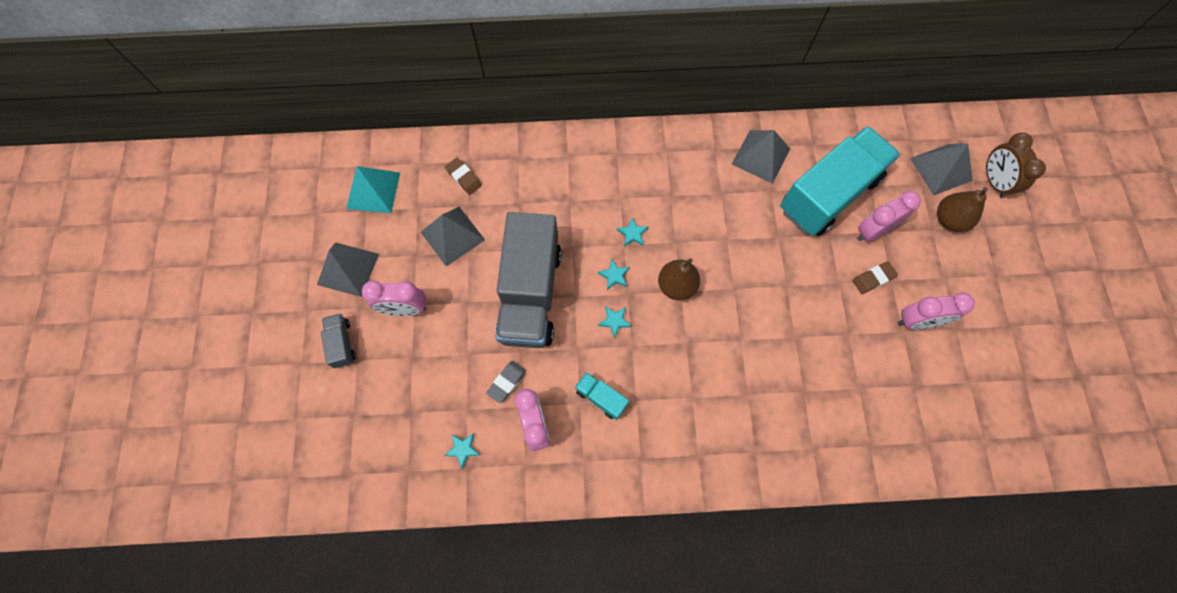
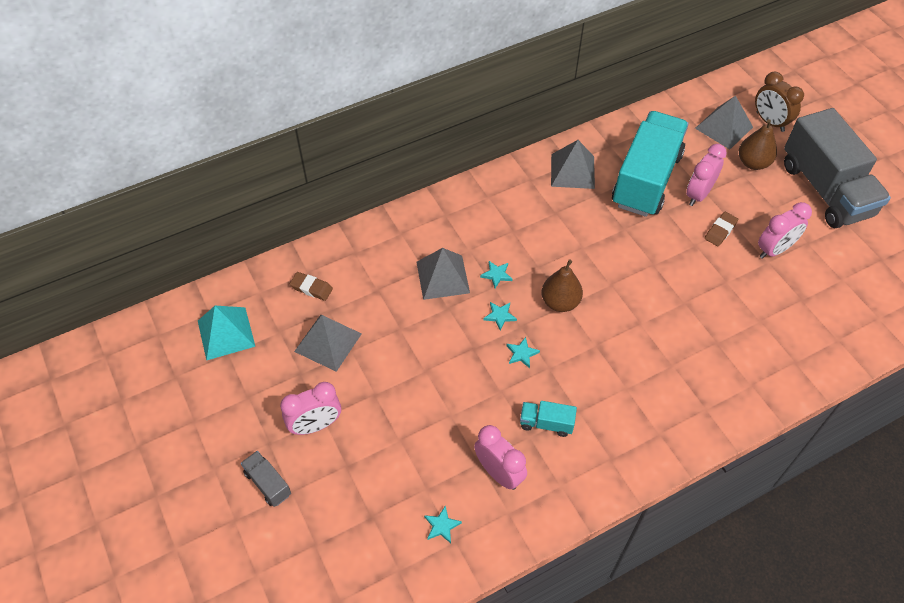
camera: 25 degrees left, 15 degrees down
grey pyramid [317,242,379,297] -> grey pyramid moved to [417,248,470,300]
grey eraser [486,361,526,403] -> none
grey truck [495,212,562,348] -> grey truck moved to [784,108,891,228]

